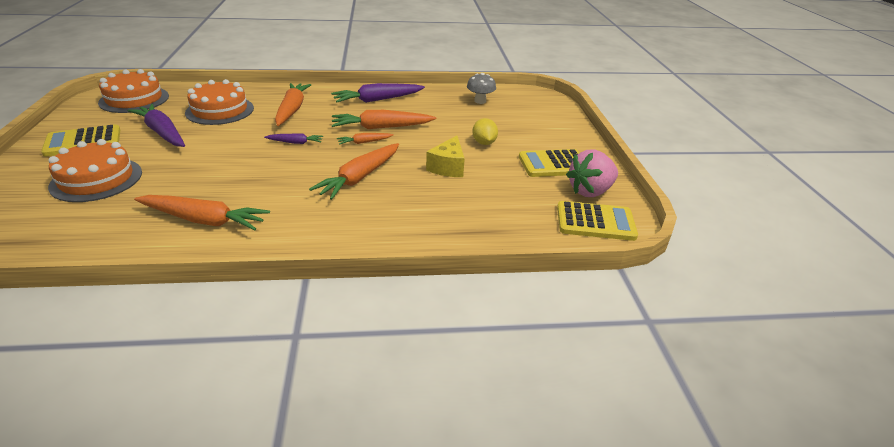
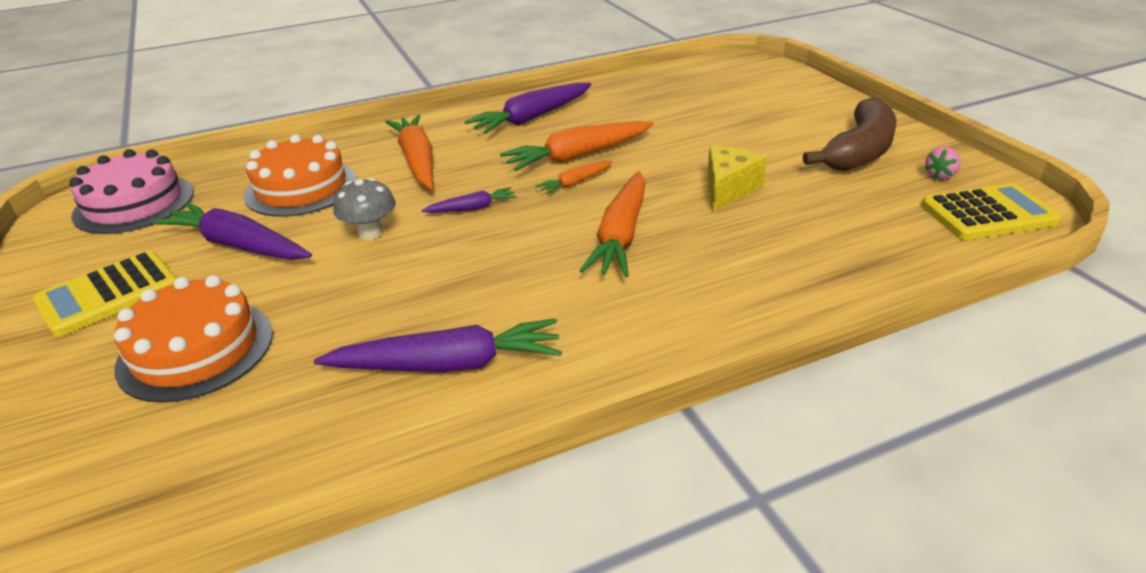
camera: 15 degrees left, 0 degrees up
orange cake [98,69,169,113] -> pink cake [69,149,194,234]
orange carrot [134,195,270,230] -> purple carrot [314,319,562,372]
yellow cheese [426,136,465,177] -> yellow cheese turned 150 degrees counterclockwise [707,146,767,212]
grey mushroom [467,73,496,104] -> grey mushroom moved to [333,178,396,240]
yellow lemon [472,118,498,145] -> none
yellow calculator [519,149,579,177] -> brown banana [803,97,896,171]
pink strawberry [566,150,618,197] -> pink strawberry [925,147,961,180], size x0.47

